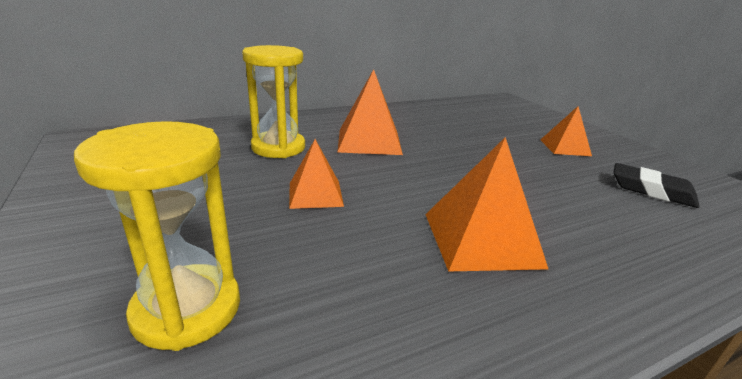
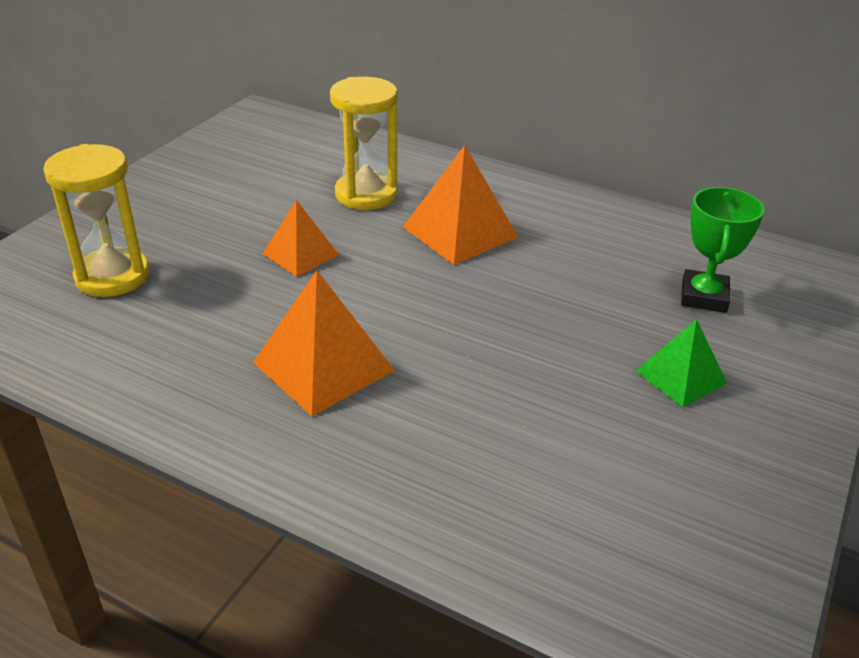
camera: 55 degrees right, 10 degrees up
orange pyramid [540,106,592,156] -> green pyramid [636,319,727,408]
black eraser [614,163,699,208] -> none
none -> green trophy [681,187,765,313]

